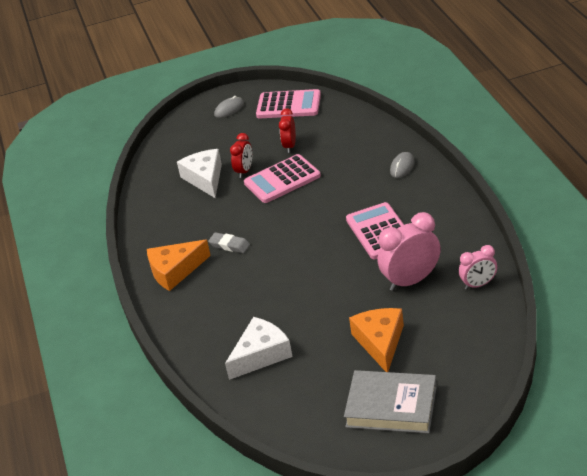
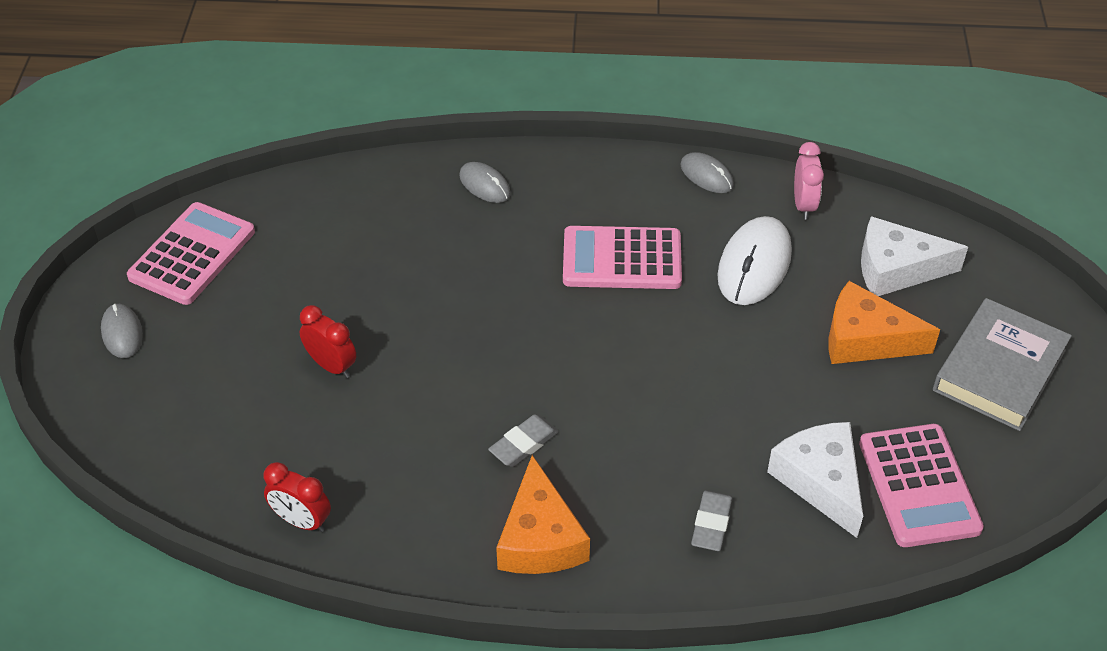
camera: 75 degrees left, 10 degrees up
white cheese [177,149,222,198] -> white cheese moved to [861,216,968,296]
pink calculator [244,154,321,203] -> pink calculator moved to [859,424,984,547]
red clock [279,108,296,153] -> red clock moved to [264,462,331,532]
pink clock [378,212,441,291] -> white mouse [717,216,792,305]
none -> grey mouse [680,152,734,193]
none -> grey eraser [691,490,733,551]

